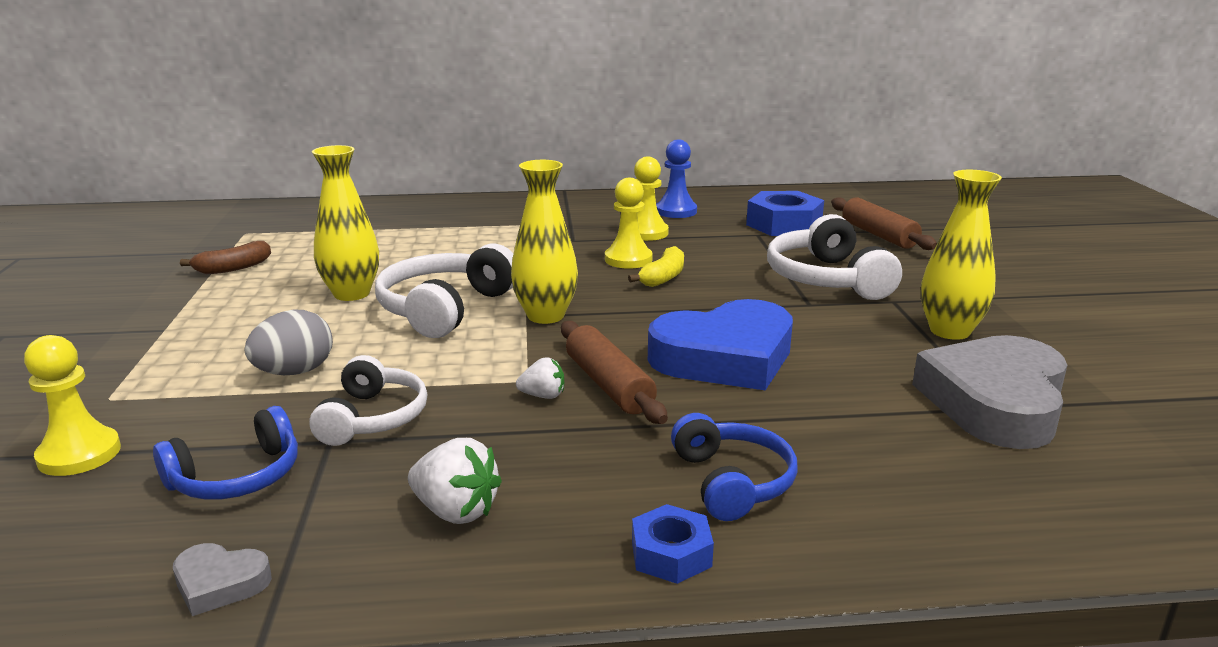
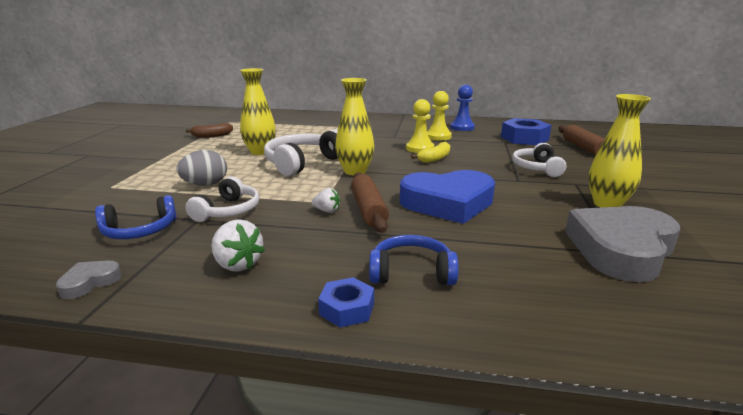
camera: 15 degrees right, 0 degrees up
yellow pawn [24,335,121,476] -> none
grey heart [173,543,272,616] -> grey heart turned 105 degrees clockwise [56,260,122,299]
blue headphones [671,413,798,521] -> blue headphones turned 90 degrees counterclockwise [369,235,459,285]
white headphones [767,214,902,300] -> white headphones [512,143,567,177], size x0.66

